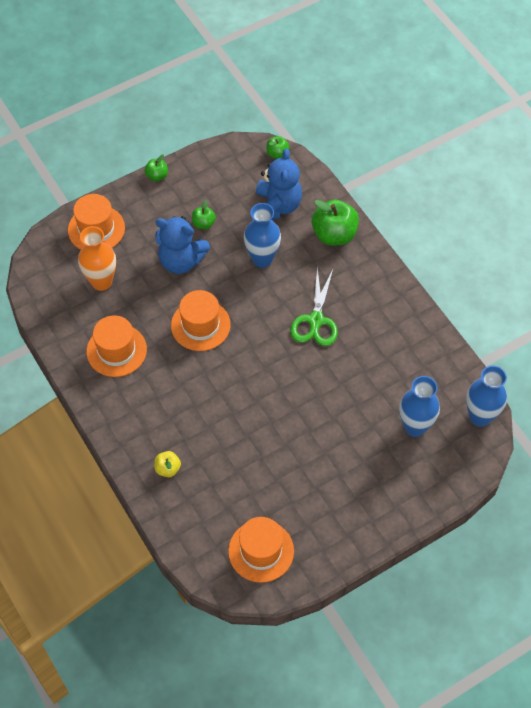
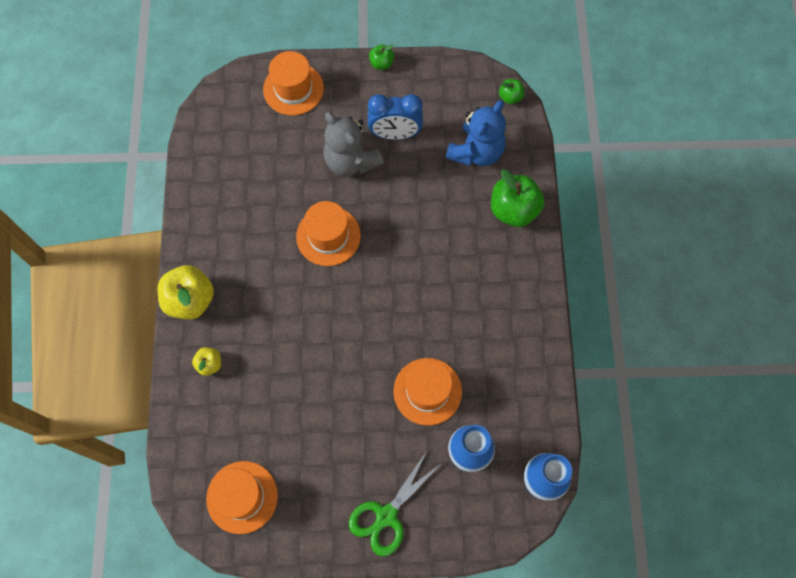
camera: 30 degrees right, 10 degrees up
orange vase [78,226,116,291] -> none
orange hat [86,315,147,377] -> orange hat moved to [393,358,462,426]
blue teddy bear [155,216,210,274] -> grey teddy bear [323,112,384,176]
green apple [192,200,216,229] -> blue clock [368,94,423,140]
blue vase [244,203,281,268] -> none
green scissors [290,267,338,346] -> green scissors moved to [349,451,443,557]
none -> yellow apple [157,265,214,320]

